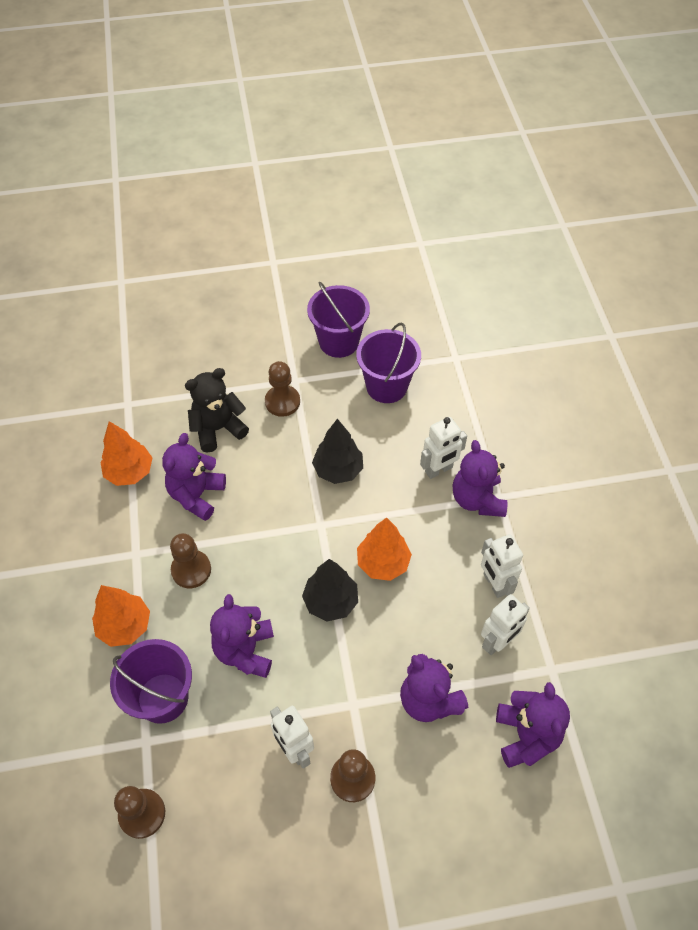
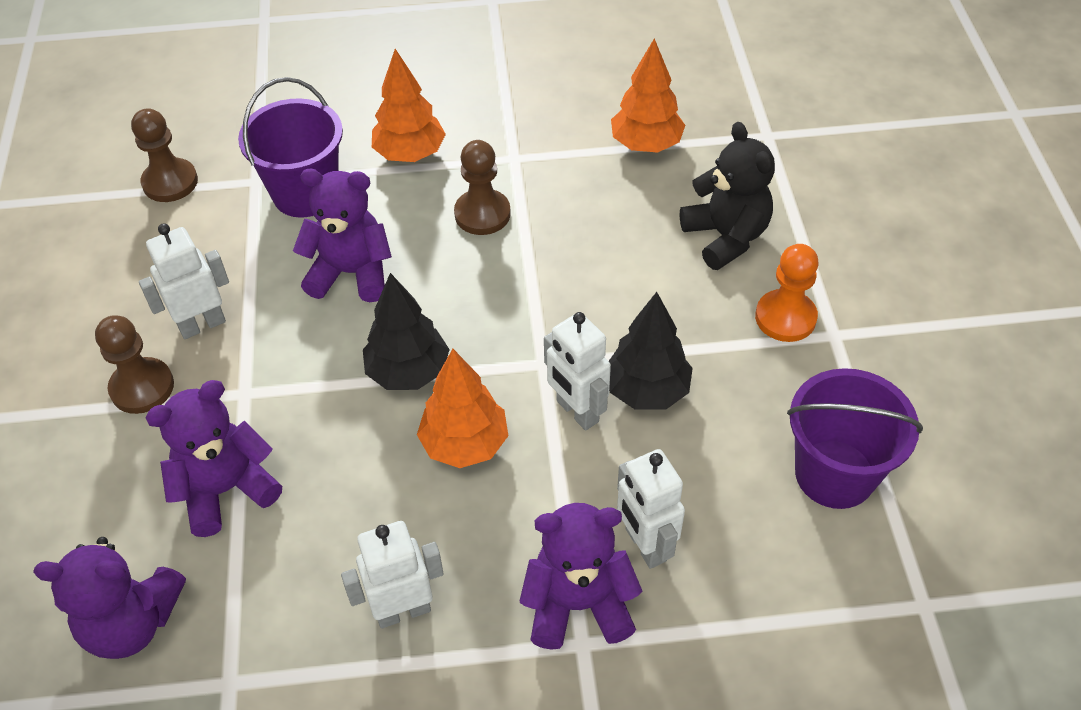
camera: 95 degrees right, 5 degrees down
purple teddy bear [162,433,226,521] -> none
brown pawn [265,361,300,417] -> orange pawn [755,244,819,342]
purple bucket [307,282,370,358] -> none
white robot [481,594,530,655] -> white robot moved to [544,312,611,431]

